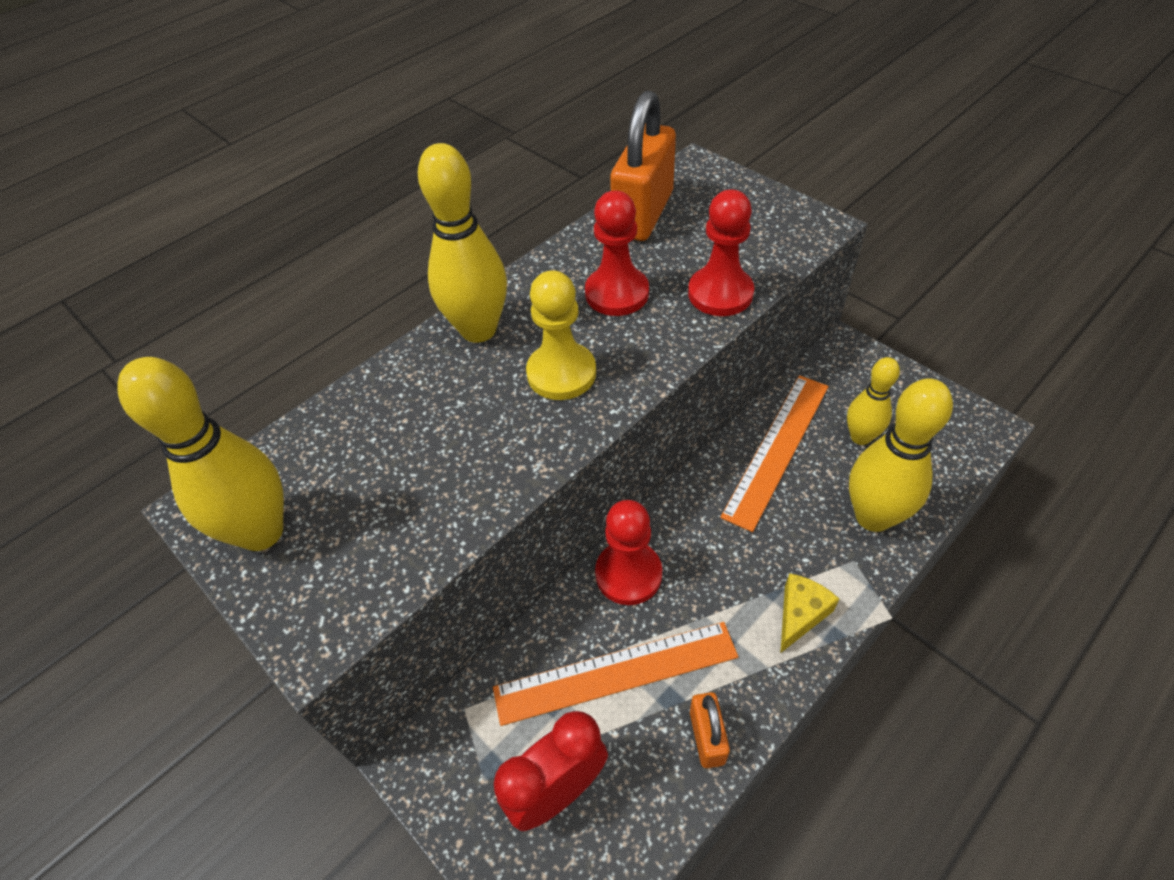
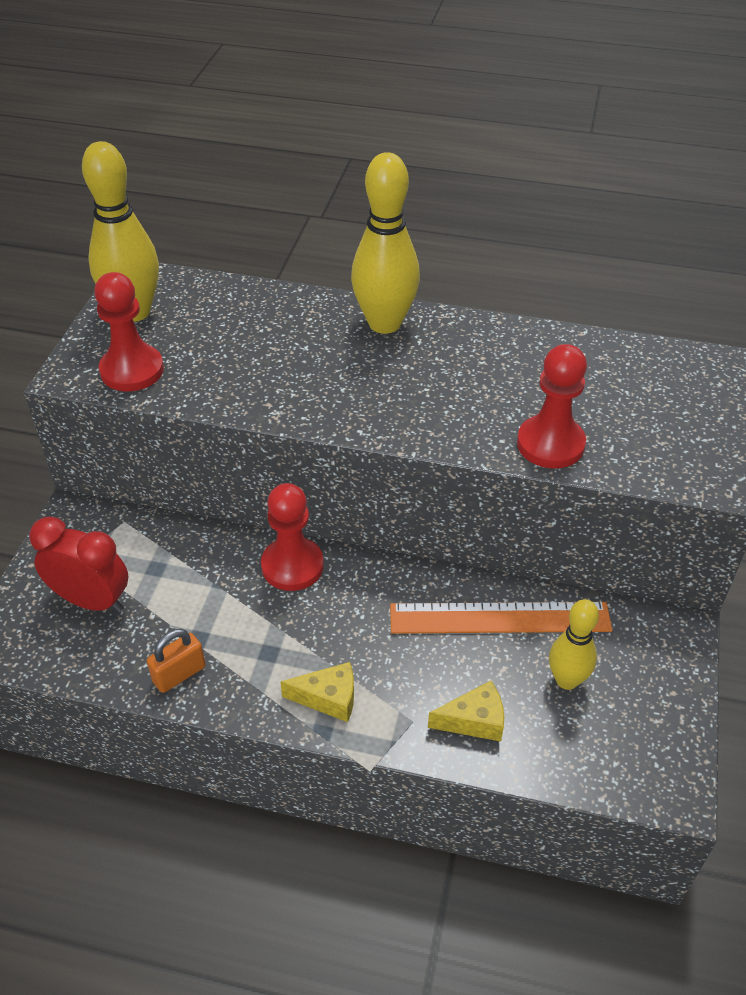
camera: 55 degrees right, 5 degrees down
orange ruler [493,622,738,726] -> none
yellow pawn [526,270,596,400] -> none
red pawn [585,191,649,316] -> red pawn moved to [94,272,164,391]
orange padlock [610,91,676,241] -> none
yellow bowling pin [849,378,953,532] -> yellow cheese [428,681,504,742]

